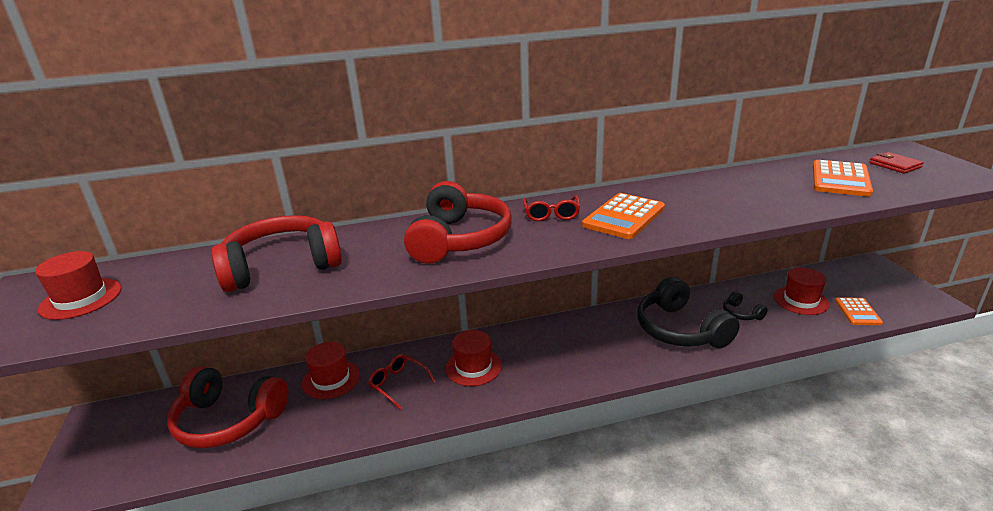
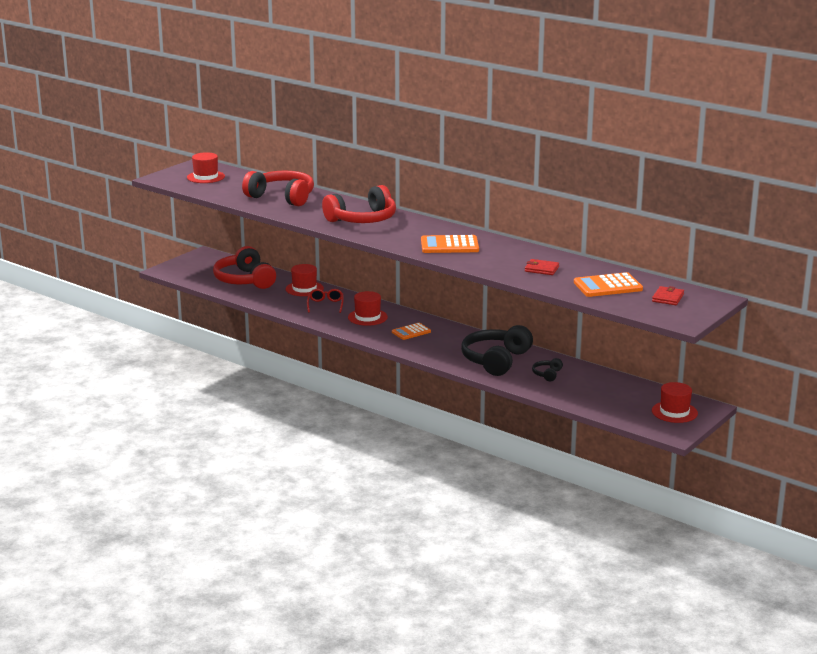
camera: 50 degrees right, 5 degrees down
red glasses [523,195,580,221] -> none
red hat [774,267,830,315] -> red hat moved to [652,382,698,423]
orange calculator [835,297,883,325] -> orange calculator moved to [392,323,431,340]
none -> red wallet [525,259,559,275]

